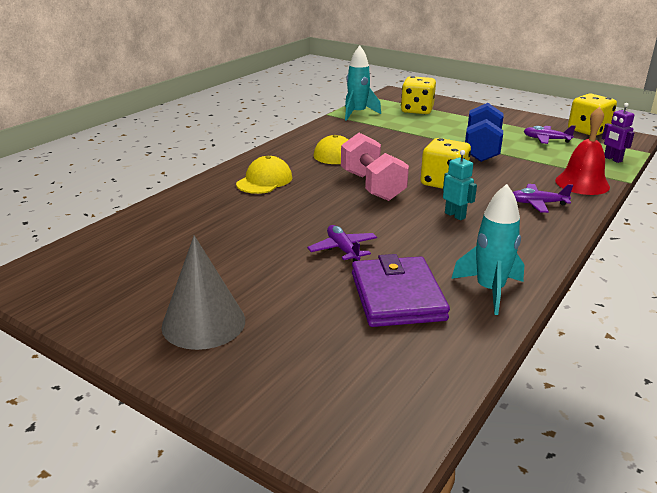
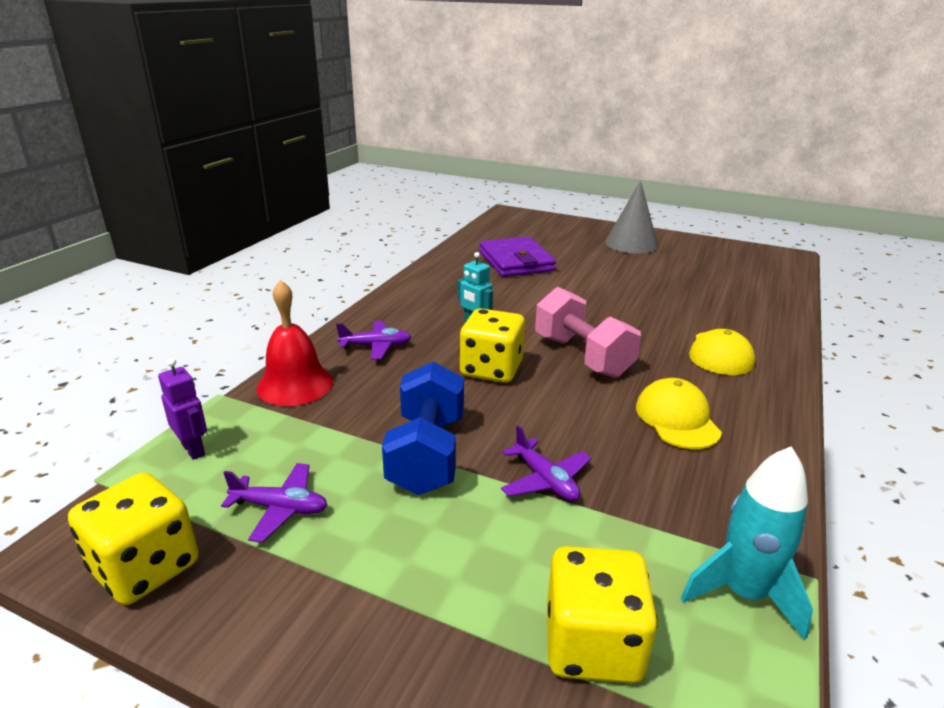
camera: 170 degrees right, 0 degrees up
purple plane [307,225,377,262] -> purple plane moved to [501,425,591,501]
turquoise rocket [451,184,525,315] -> none

